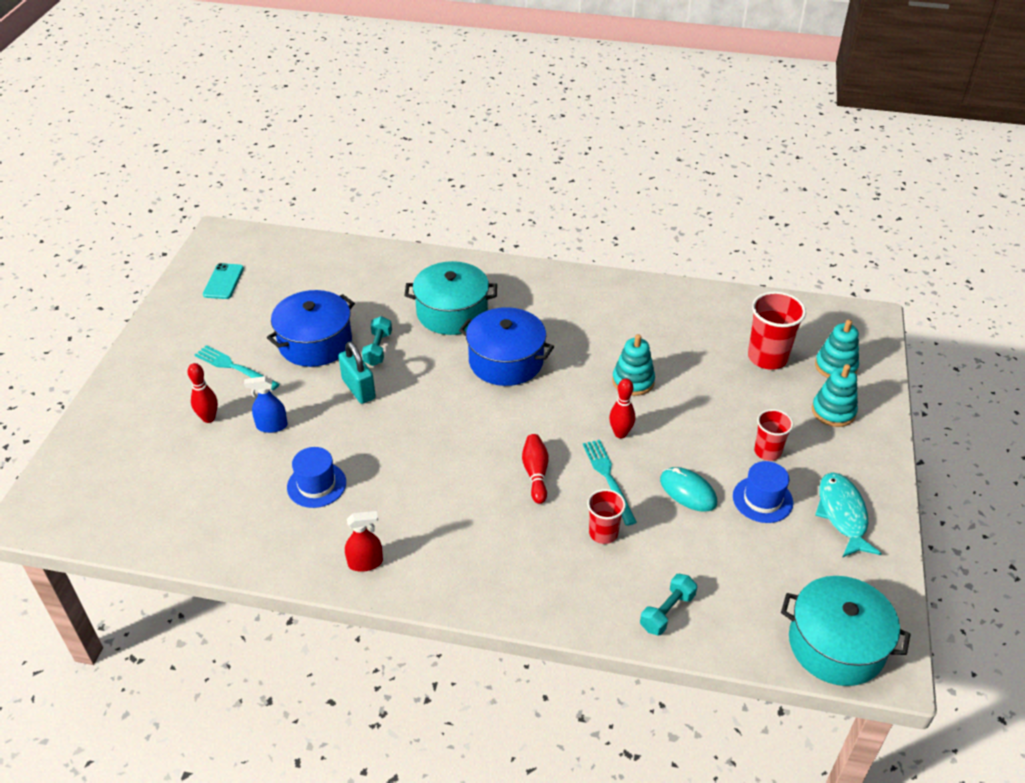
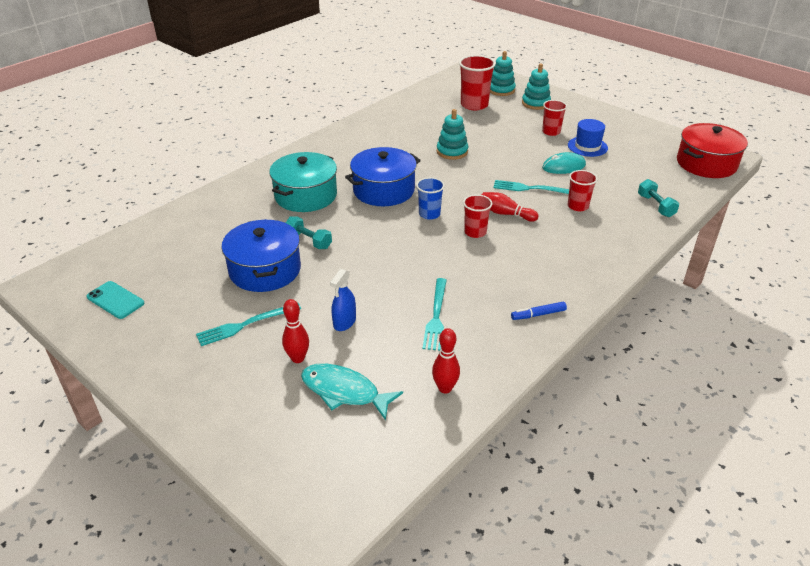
camera: 60 degrees left, 5 degrees down
blue hat [287,447,346,508] -> turquoise fork [423,278,447,351]
turquoise padlock [338,342,376,404] -> none
red spray bottle [345,511,383,572] -> blue marker [511,302,567,320]
red bowling pin [609,378,635,438] -> red bowling pin moved to [432,328,460,394]
turquoise pot [781,576,911,686] -> red pot [677,123,748,178]
turquoise fish [815,472,882,557] -> turquoise fish moved to [301,364,403,421]
none -> blue cup [416,177,445,220]
none -> red cup [463,194,492,238]

